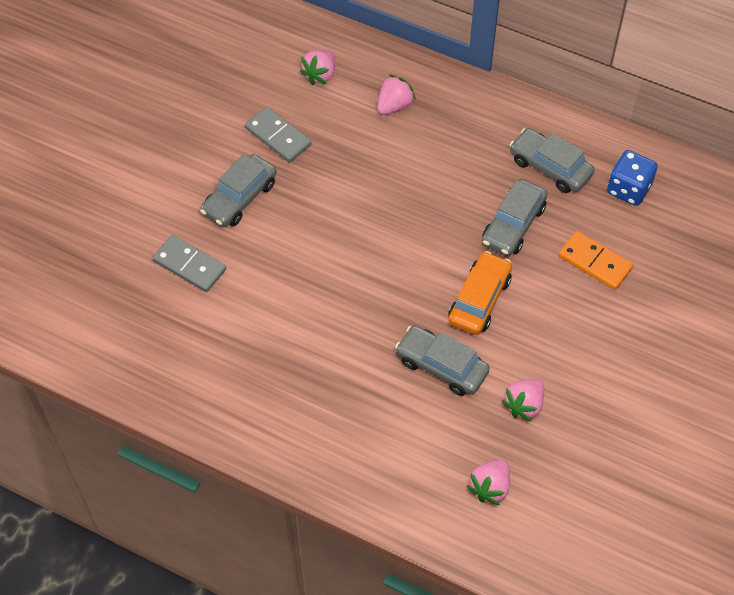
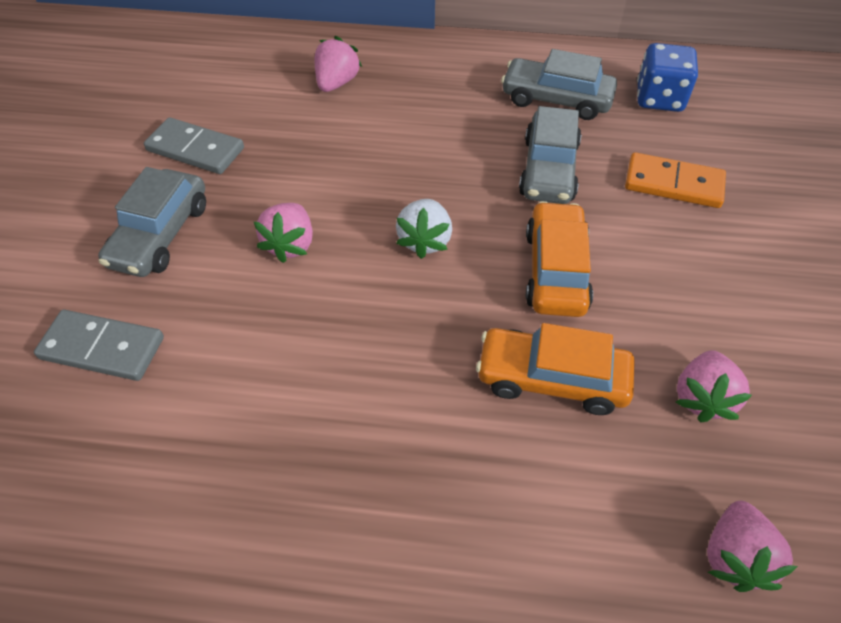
camera: 20 degrees left, 5 degrees down
pink strawberry [300,50,335,85] -> pink strawberry moved to [254,203,313,263]
grey car [395,325,490,396] -> orange car [476,323,635,415]
none -> white strawberry [396,199,452,259]

